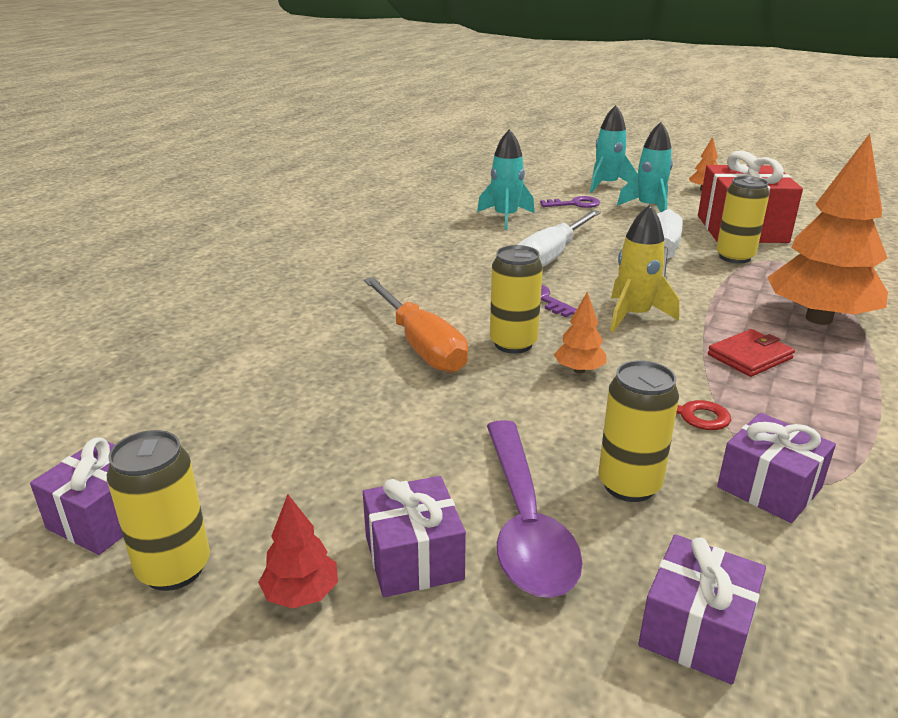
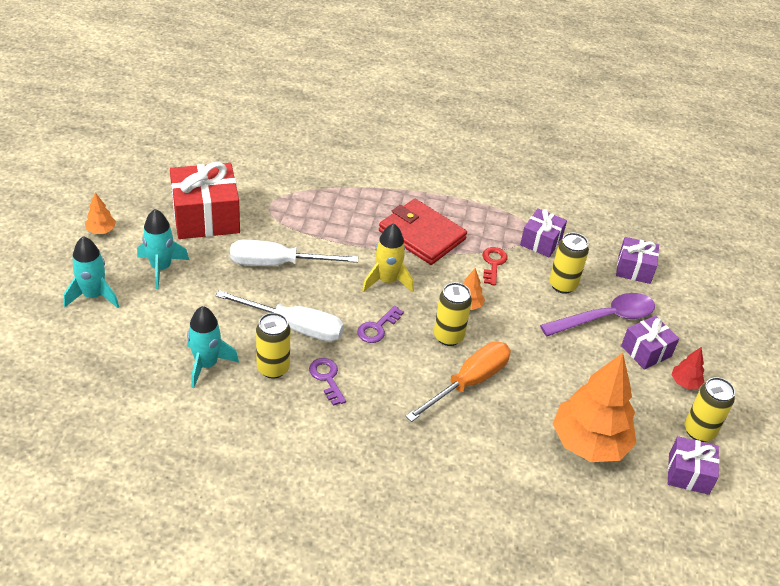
camera: 110 degrees left, 15 degrees up
purple key [540,196,600,208] -> purple key moved to [309,358,346,406]
red wallet [708,329,795,377] -> red wallet [379,199,467,265], size x1.83
yellow can [716,176,770,264] -> yellow can moved to [256,313,291,379]
orange tree [767,134,888,325] -> orange tree moved to [553,353,637,462]

